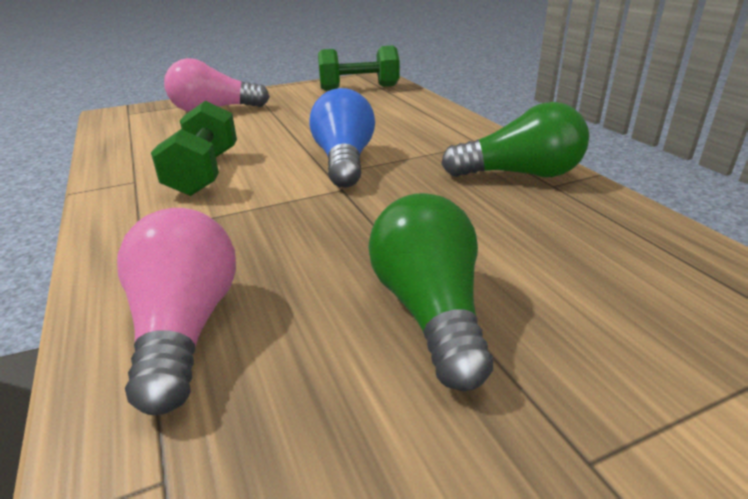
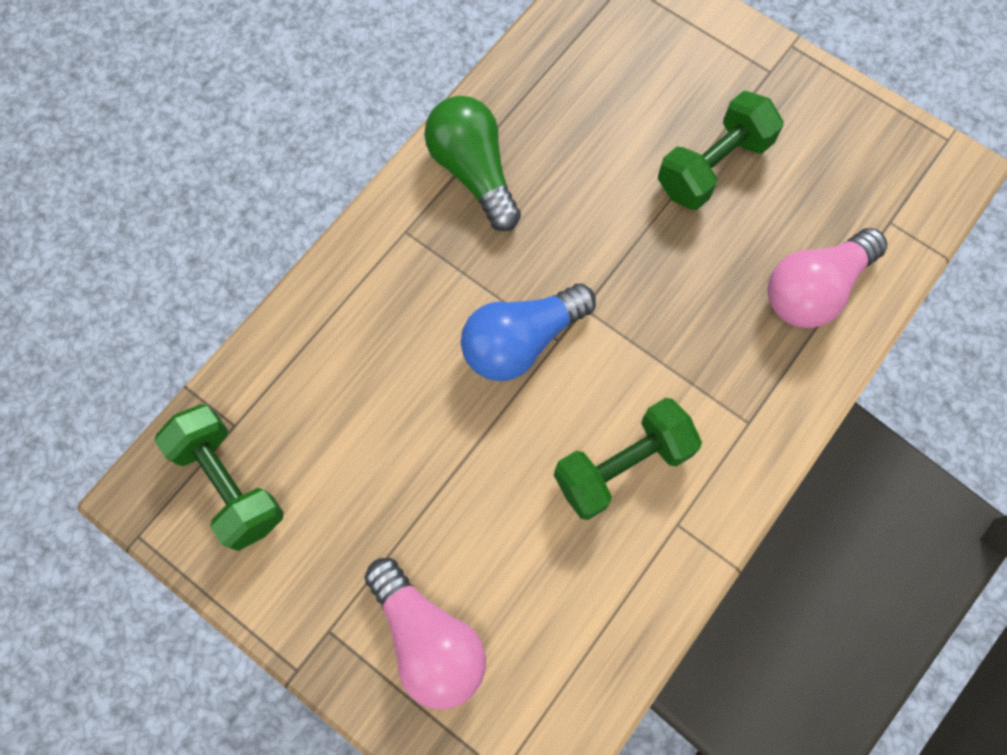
camera: 120 degrees left, 40 degrees up
green light bulb [368,193,493,391] -> green dumbbell [658,91,784,210]

